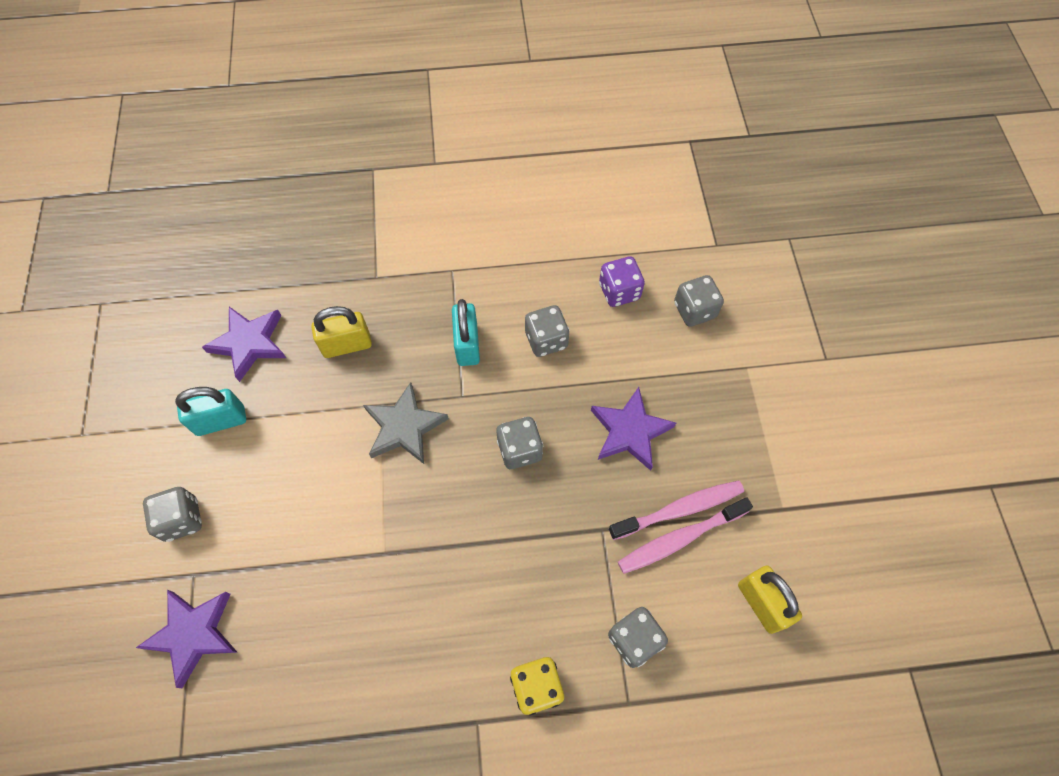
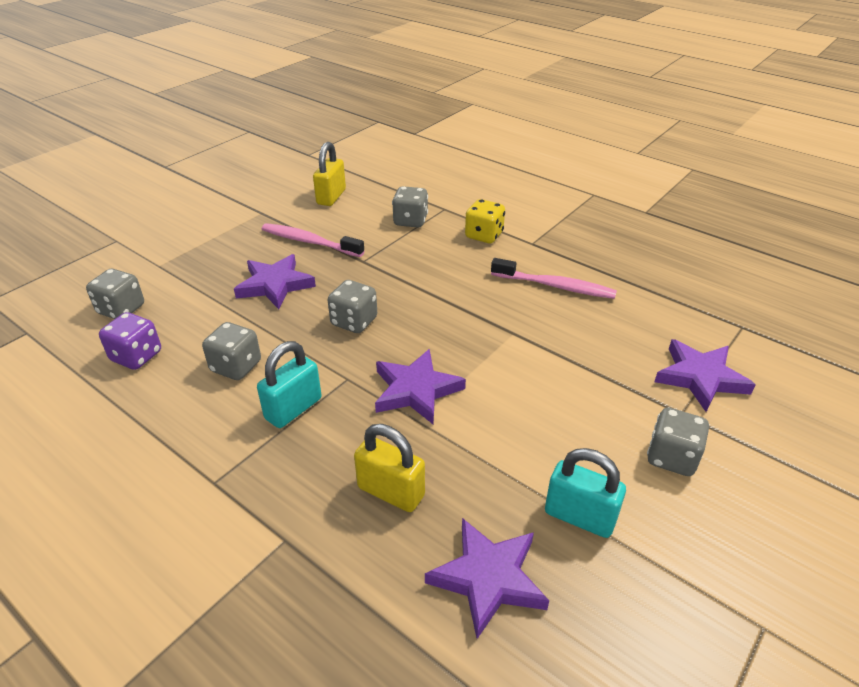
camera: 135 degrees left, 25 degrees down
grey star [363,382,449,464] -> purple star [375,349,466,424]
pink toothbrush [618,497,753,574] -> pink toothbrush moved to [491,258,617,299]

